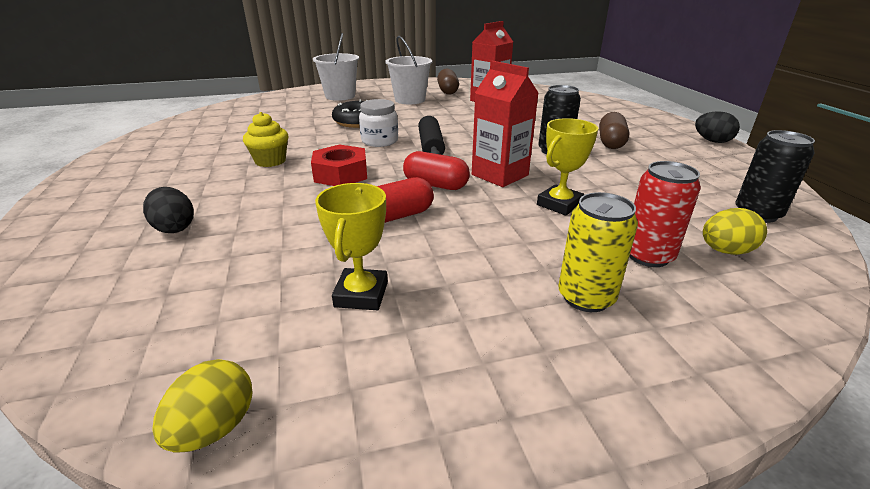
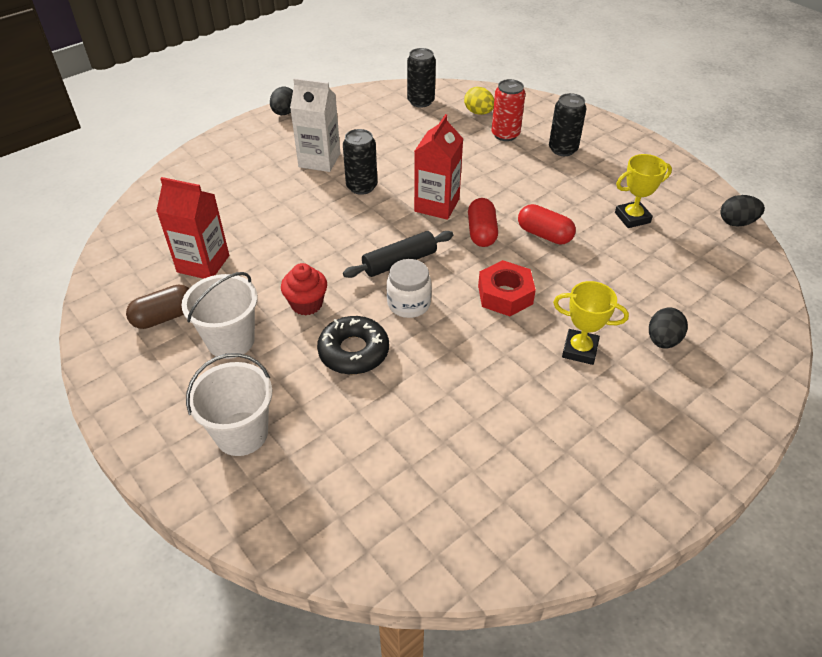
camera: 115 degrees left, 15 degrees up
yellow egg [152,359,253,453] -> black egg [720,195,765,226]
yellow cupcake [243,112,288,167] -> none
yellow trophy [537,118,599,216] -> yellow trophy moved to [553,281,629,365]
yellow can [558,192,638,312] -> black can [549,93,587,156]
brown capsule [599,112,630,149] -> white carton [290,78,340,172]
none -> red cupcake [281,263,327,315]

